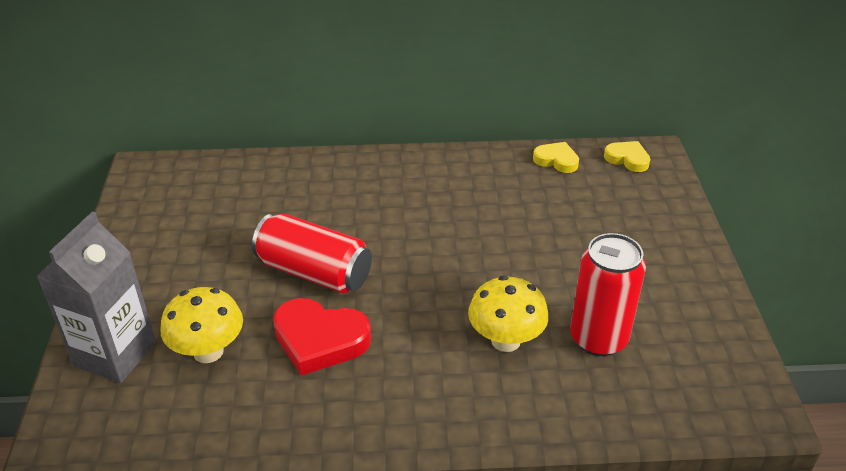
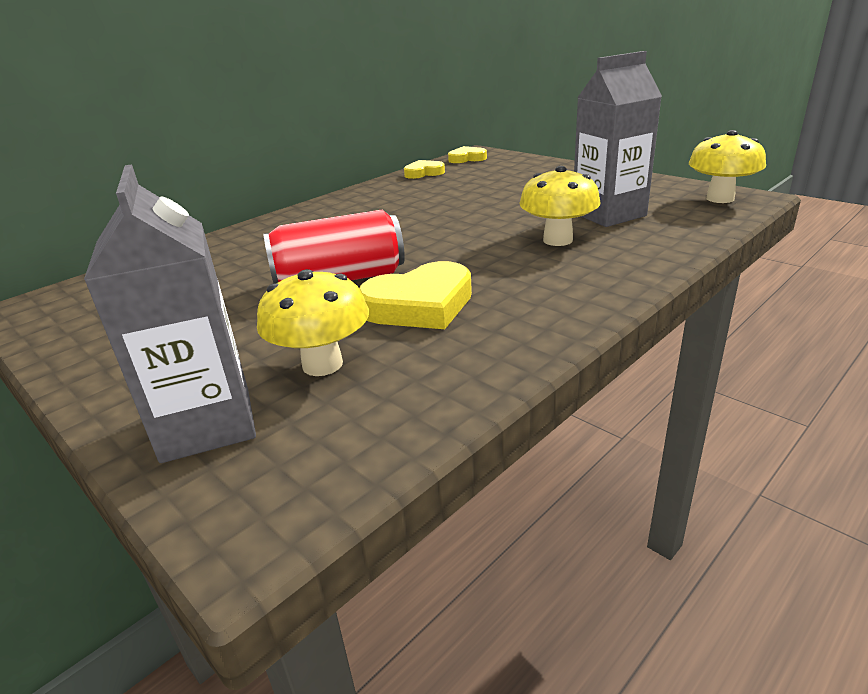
camera: 40 degrees left, 10 degrees down
red heart [273,298,371,376] -> yellow heart [359,261,472,329]
red can [570,233,646,356] -> grey carton [574,51,662,227]
none -> yellow mushroom [689,130,766,203]

